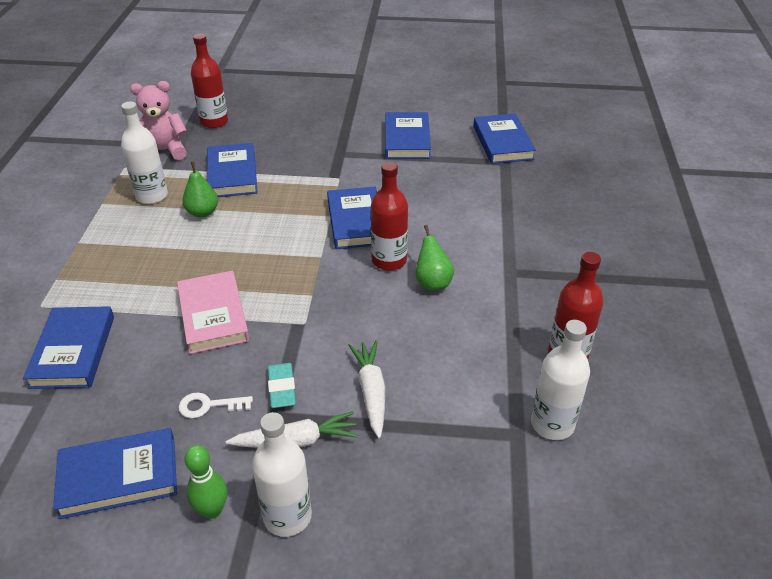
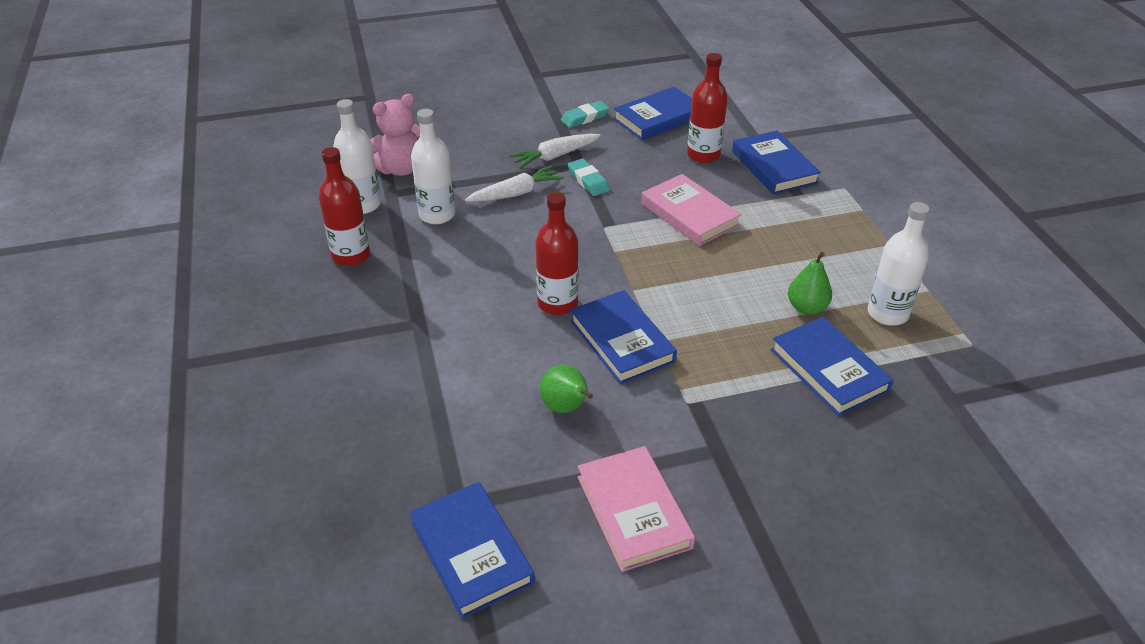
camera: 160 degrees right, 0 degrees up
pink teddy bear [130,81,187,160] -> pink teddy bear moved to [371,94,420,176]
white key [179,392,253,419] -> none
green bowling pin [184,445,227,519] -> turquoise eraser [561,101,610,128]
red bottle [191,34,228,128] -> red bottle moved to [687,53,728,163]
white bottle [252,412,312,537] -> white bottle moved to [411,109,455,224]
white carrot [348,341,385,438] -> white carrot turned 90 degrees counterclockwise [465,165,564,202]
blue book [385,112,431,159] -> pink book [578,446,695,572]
green pear [415,225,454,291] -> green pear moved to [540,365,593,413]

